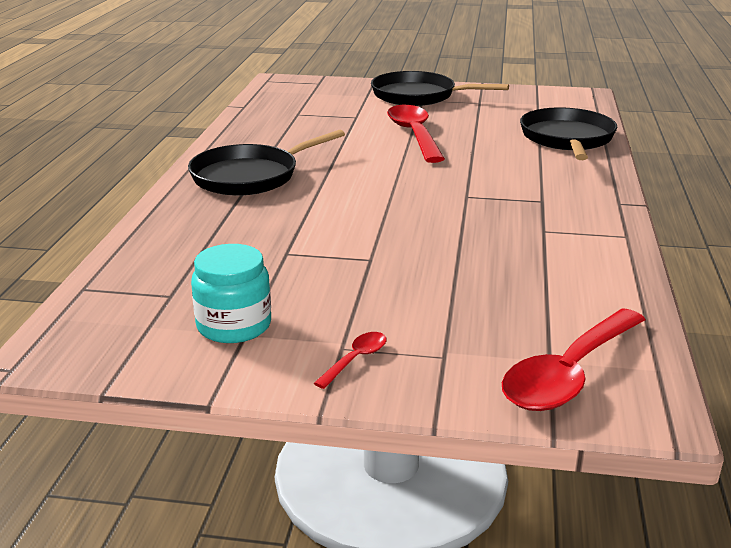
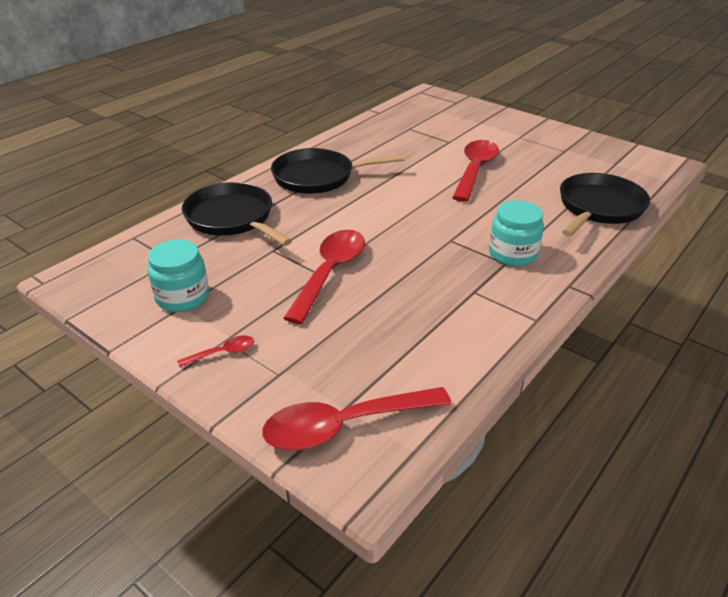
camera: 30 degrees right, 10 degrees up
black pan [371,71,509,106] -> black pan moved to [182,182,292,246]
none -> red spoon [283,230,365,324]
none -> turquoise jar [489,200,544,266]

